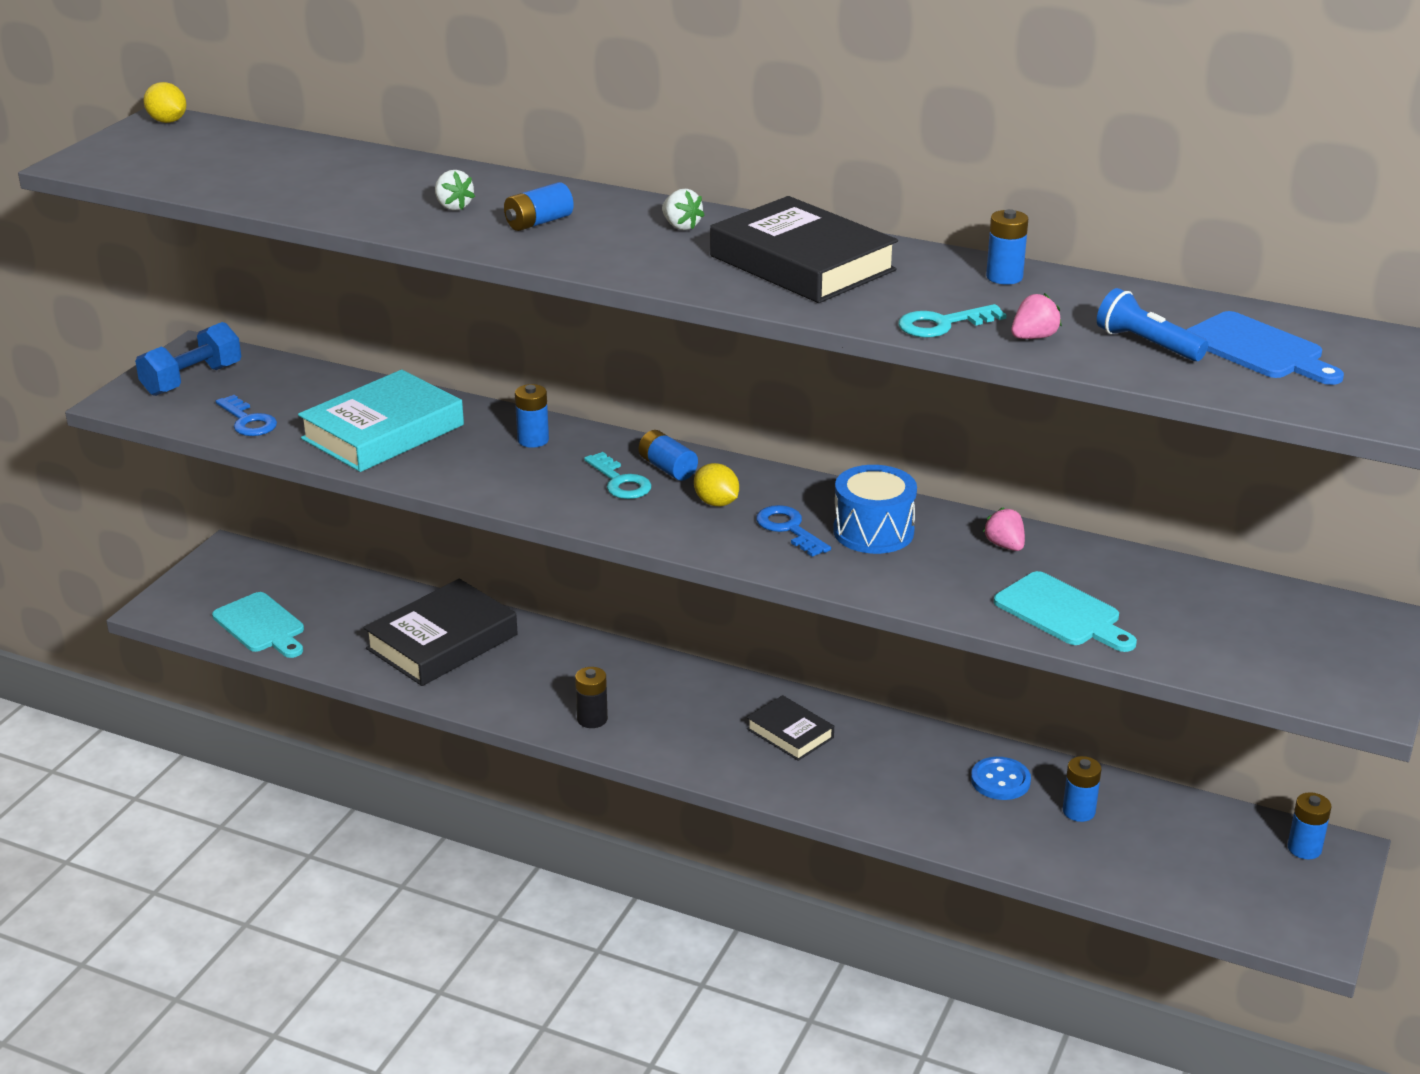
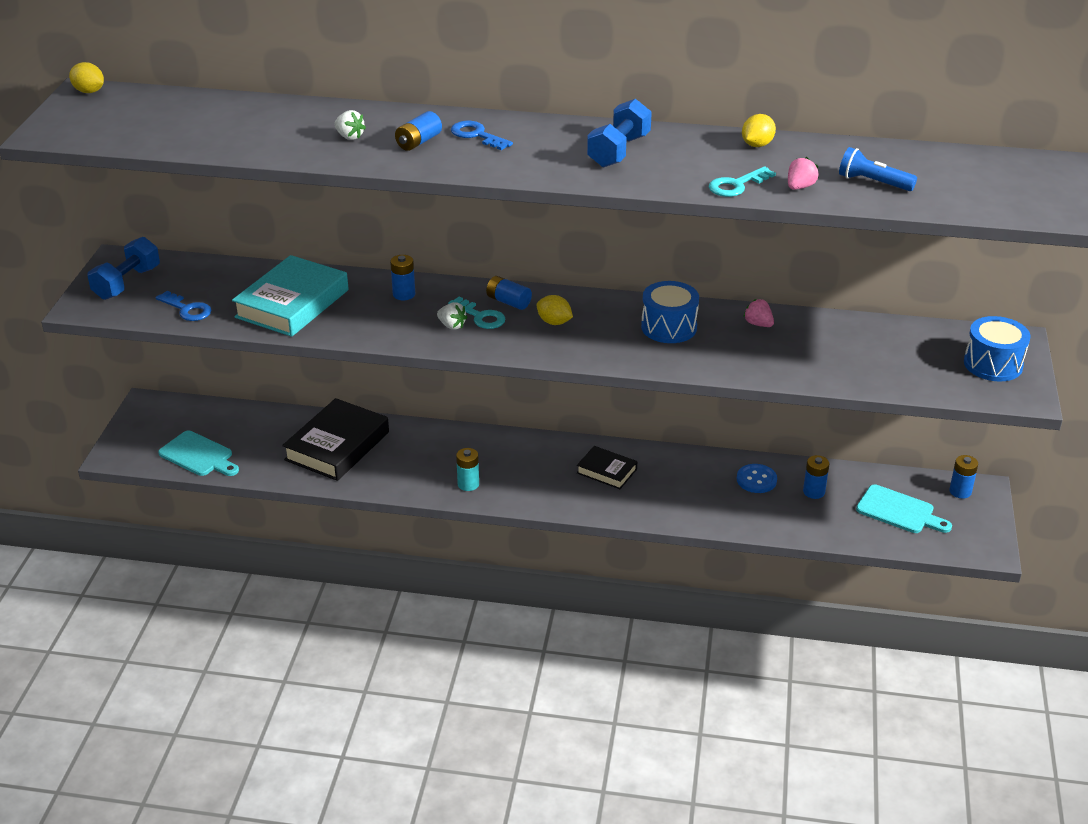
camera: 15 degrees left, 5 degrees up
black battery [575,667,608,728] -> turquoise battery [456,448,479,491]
white strawberry [662,189,705,230] -> white strawberry moved to [437,302,468,330]
black book [710,196,898,303] -> blue dumbbell [587,99,652,168]
blue key [756,505,831,557] -> blue key moved to [451,121,513,150]
blue battery [986,209,1028,285] -> yellow lemon [742,114,776,147]
turquoise cutting board [994,571,1137,652] -> turquoise cutting board moved to [856,484,952,533]
blue cutting board [1186,311,1344,385] -> none
none -> blue drum [964,316,1031,382]

